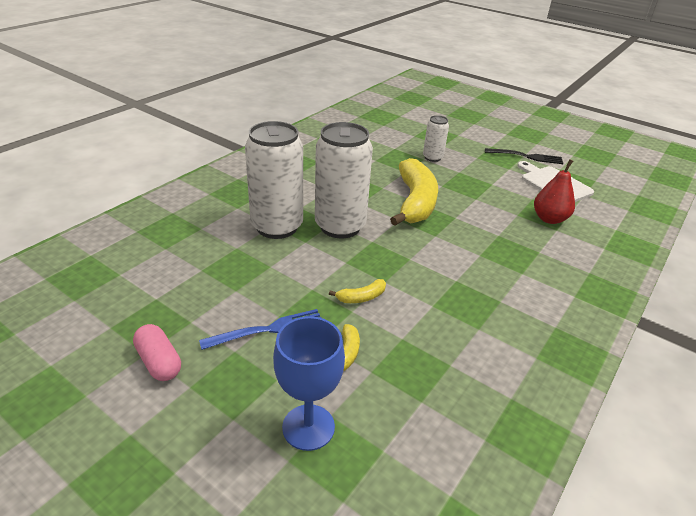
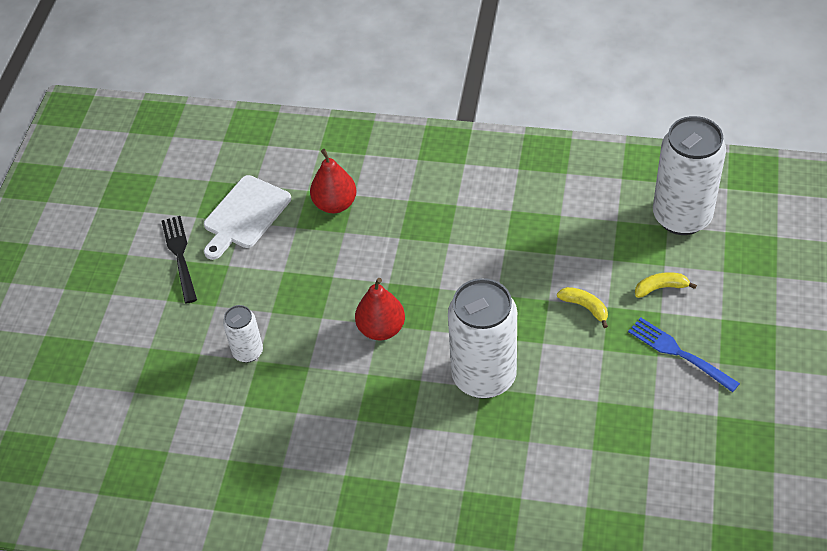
camera: 110 degrees left, 15 degrees up
pink capsule [133,324,181,381] -> none
white can [245,121,303,239] -> white can moved to [653,116,726,235]
blue goblet [273,316,345,451] -> none
yellow banana [390,158,438,226] -> red pear [355,278,405,341]

